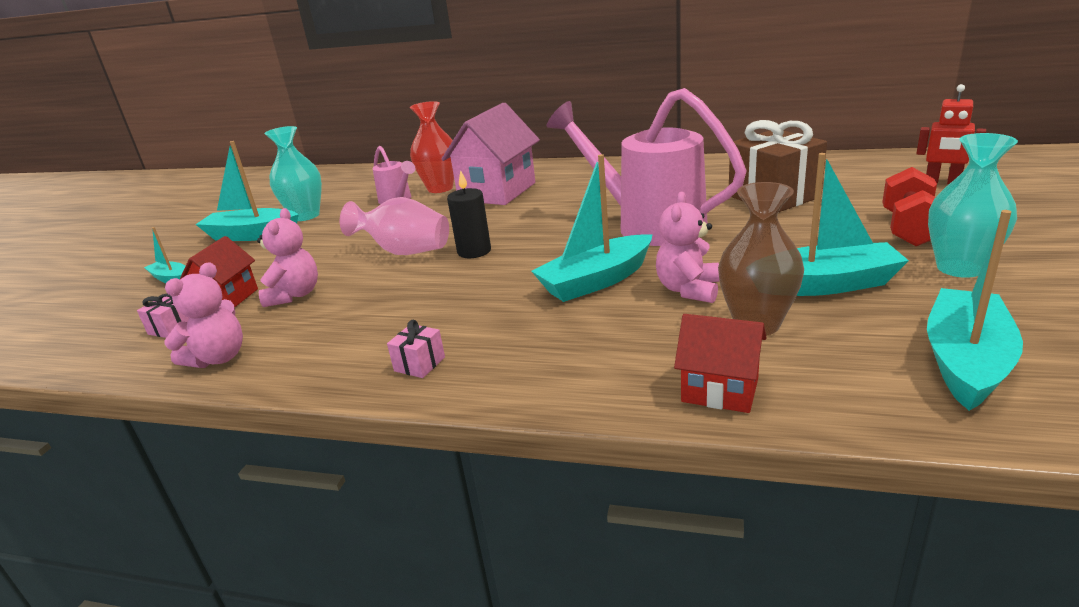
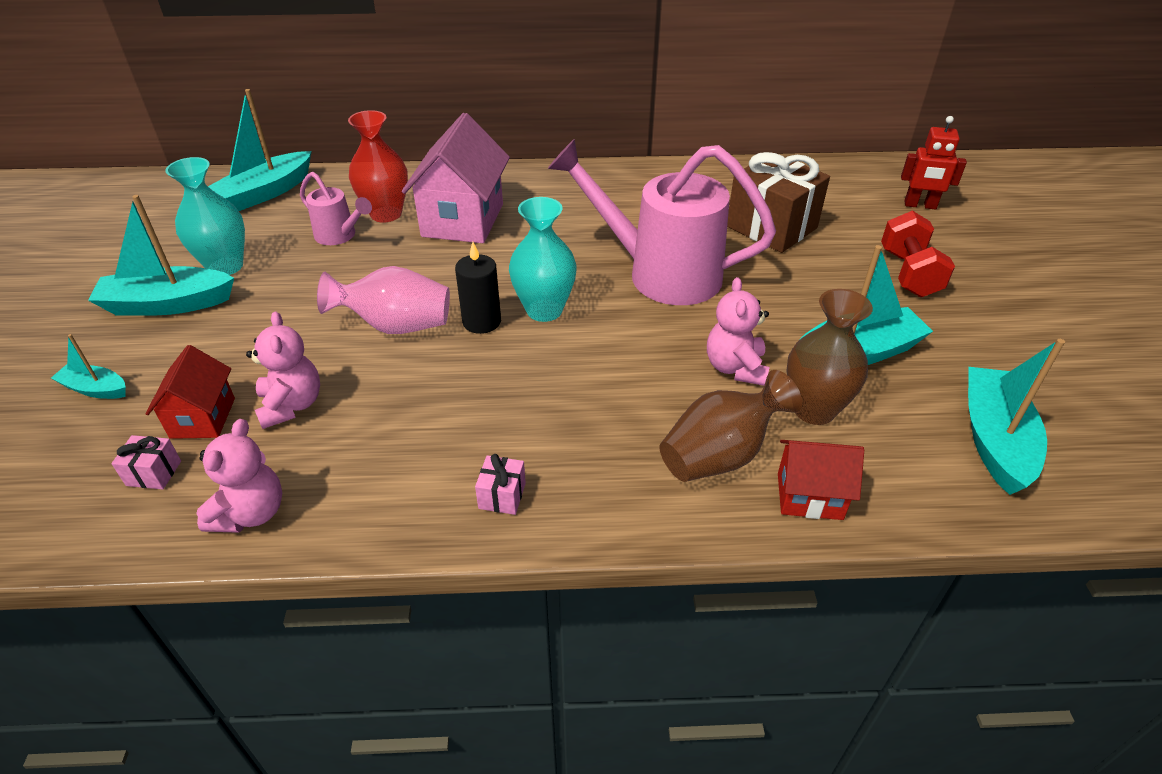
camera: 20 degrees left, 15 degrees up
turquoise boat [531,154,653,302] -> turquoise boat moved to [208,89,312,211]
turquoise vase [928,133,1018,278] -> turquoise vase moved to [509,197,577,322]
none -> brown vase [660,370,802,482]

